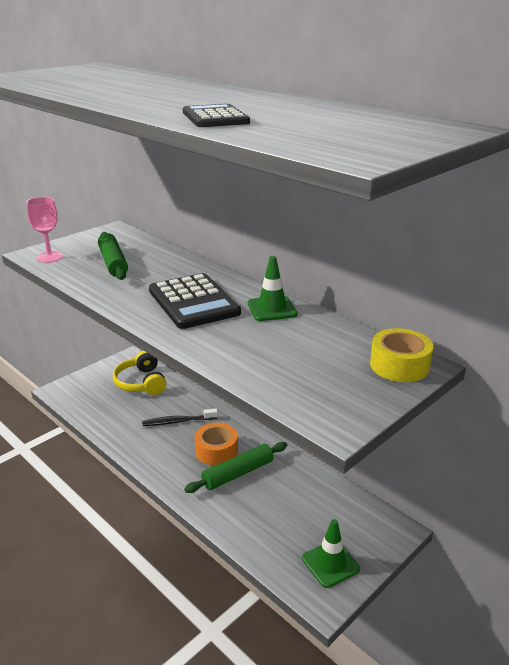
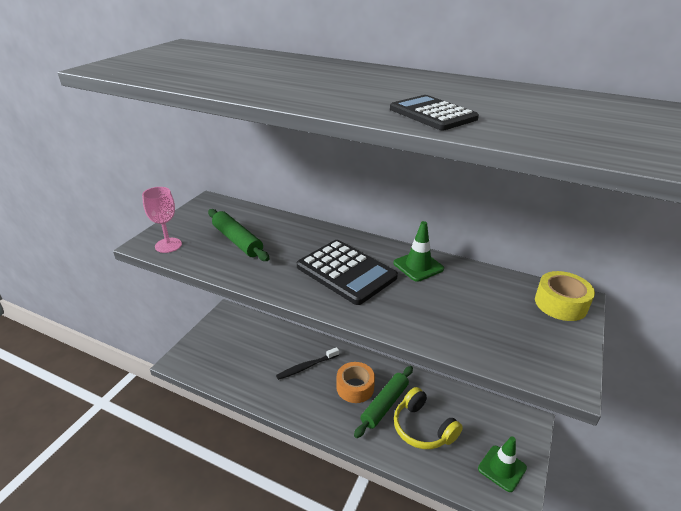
camera: 20 degrees left, 5 degrees up
yellow headphones [113,350,167,395] -> yellow headphones moved to [394,387,463,449]

